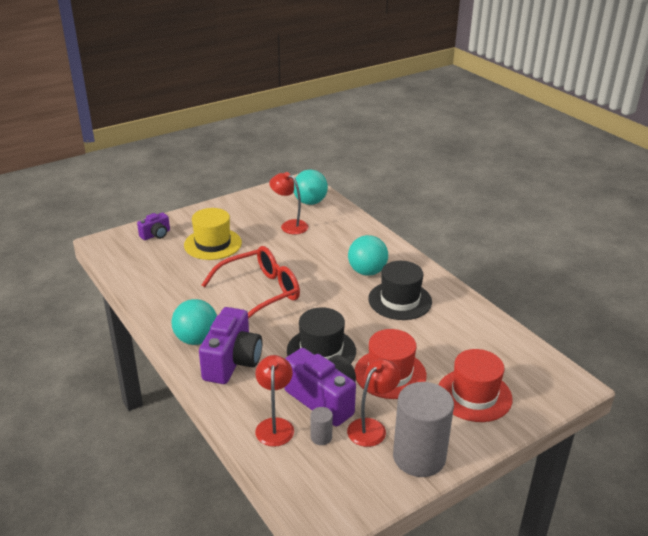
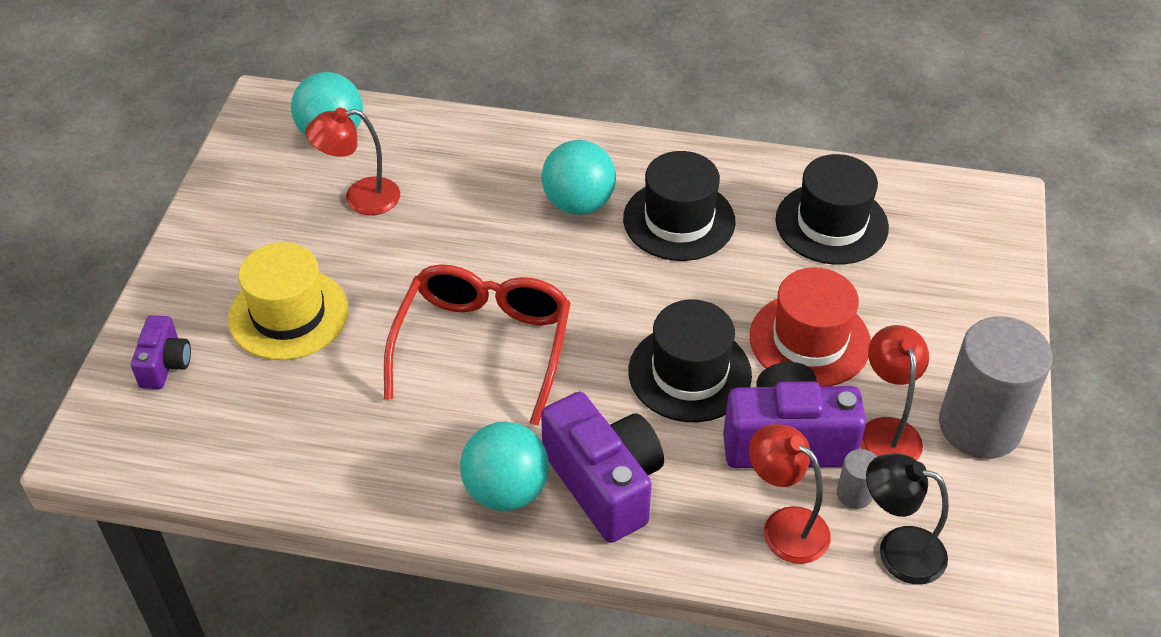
camera: 45 degrees left, 15 degrees up
red hat [439,349,513,422] -> none
none -> black hat [776,154,889,265]
none -> black lamp [866,454,949,584]

